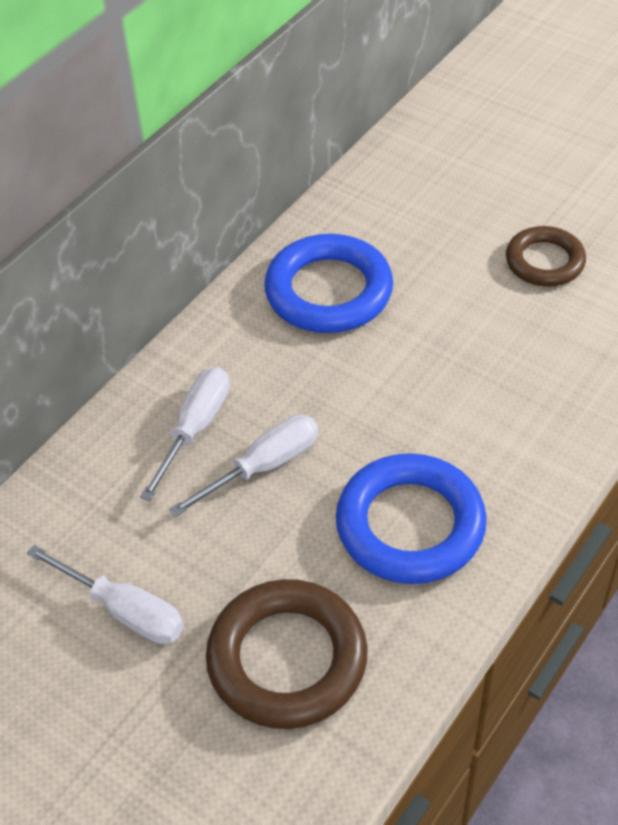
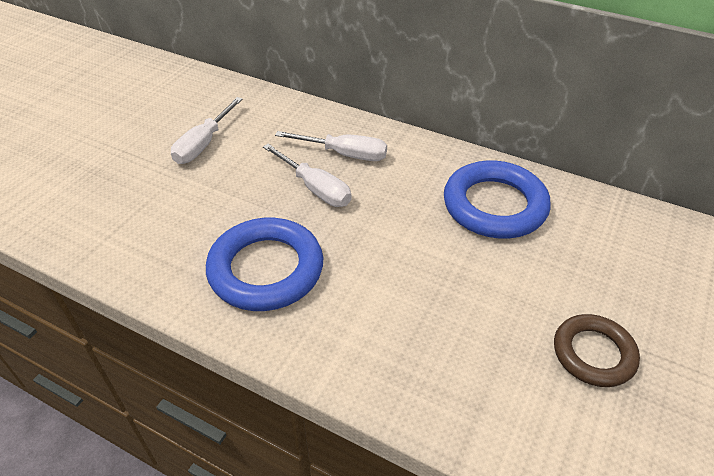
camera: 80 degrees right, 5 degrees down
brown ring [206,579,368,729] -> none

